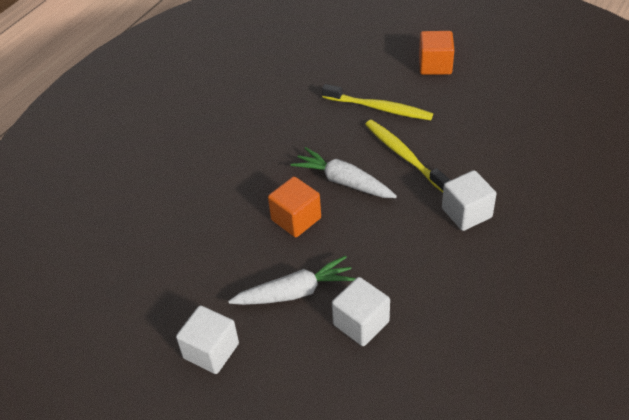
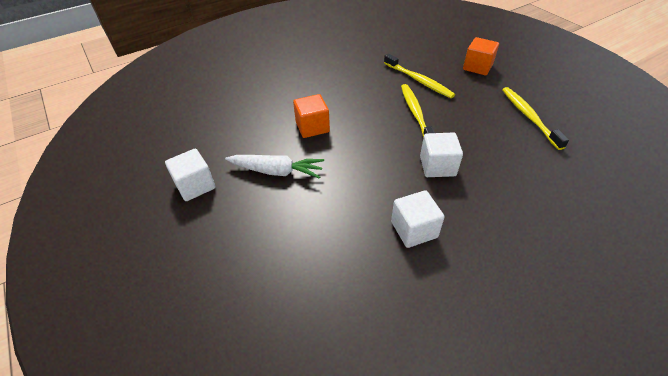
camera: 25 degrees right, 0 degrees up
white carrot [291,147,397,198] -> none
white cube [332,277,390,346] -> white cube moved to [391,190,444,248]
none -> yellow toothbrush [502,87,569,150]

